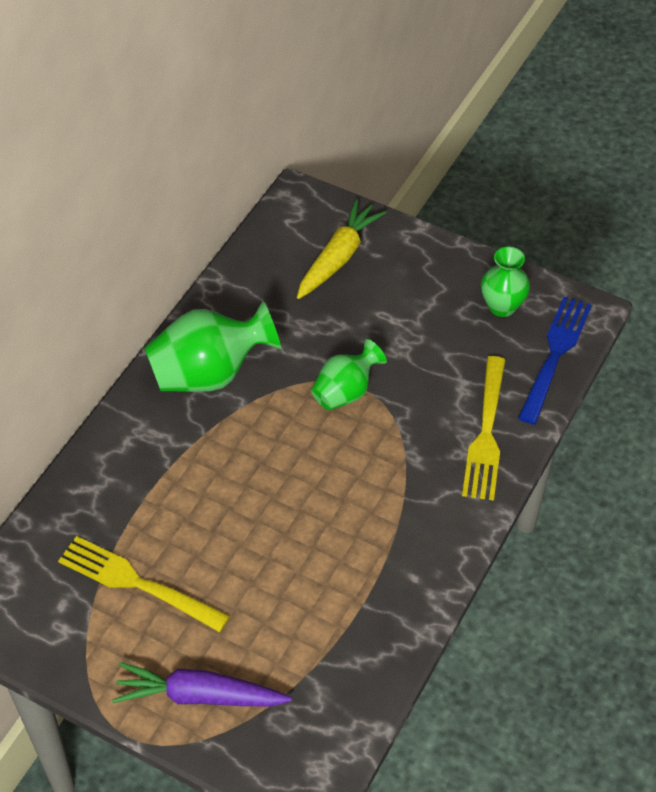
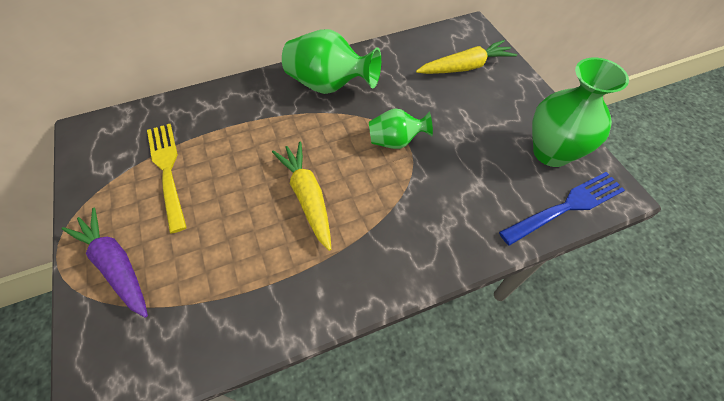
camera: 40 degrees right, 5 degrees up
yellow fork [462,356,505,501] -> none
green vase [481,247,530,317] -> green vase [532,57,629,167], size x1.65
none -> yellow carrot [272,142,331,251]

